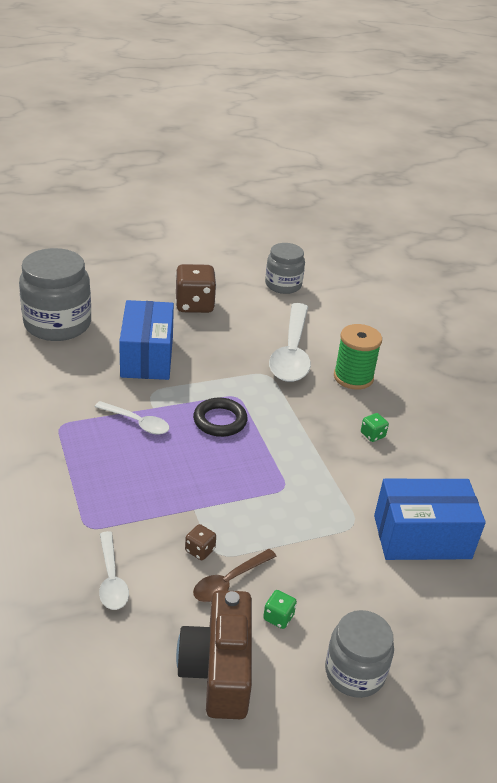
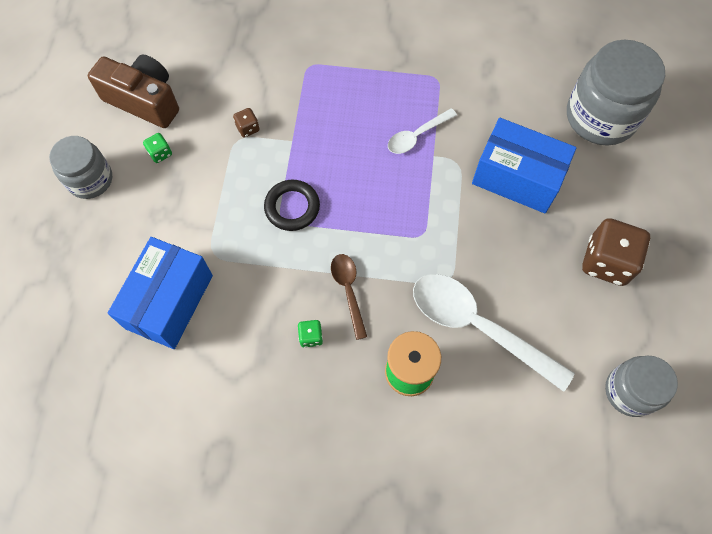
camera: 120 degrees right, 30 degrees up
white spoon [99,531,129,610] -> none
black ring [193,397,247,437] -> black ring moved to [264,180,320,231]
brown spoon [193,549,277,602] -> brown spoon moved to [331,254,367,340]

